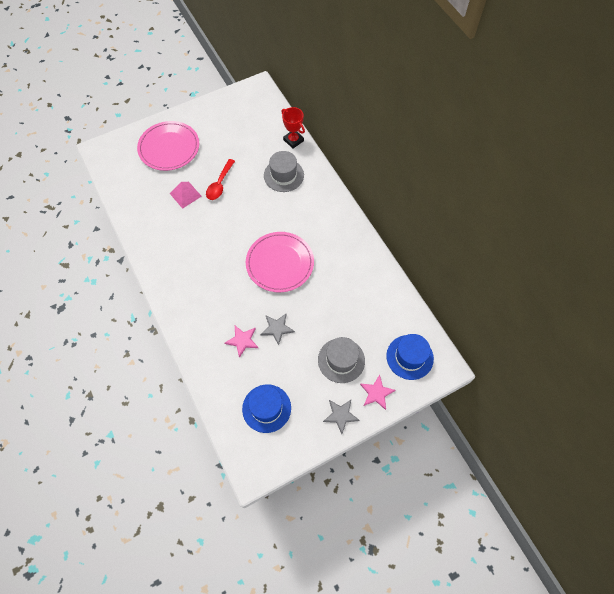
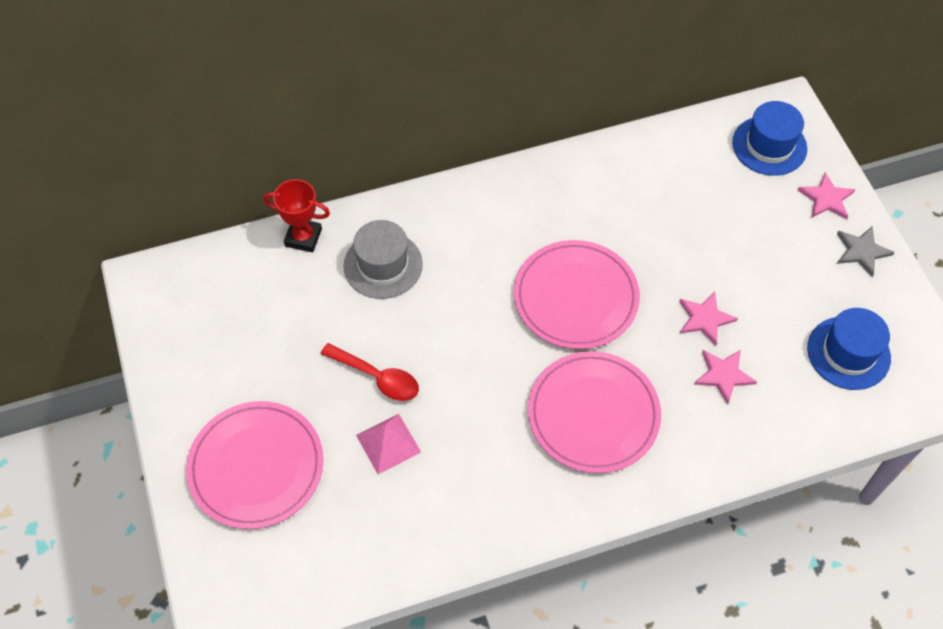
camera: 80 degrees left, 5 degrees down
grey star [260,314,295,345] -> pink star [679,292,738,346]
red trophy [281,107,305,149] -> red trophy turned 45 degrees clockwise [263,179,330,252]
grey hat [318,337,365,383] -> none
none -> pink plate [528,351,661,473]

